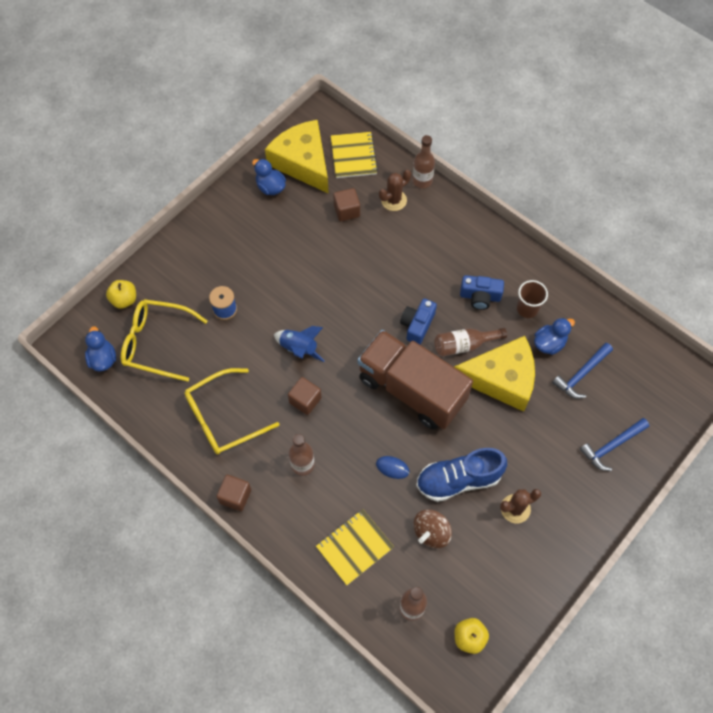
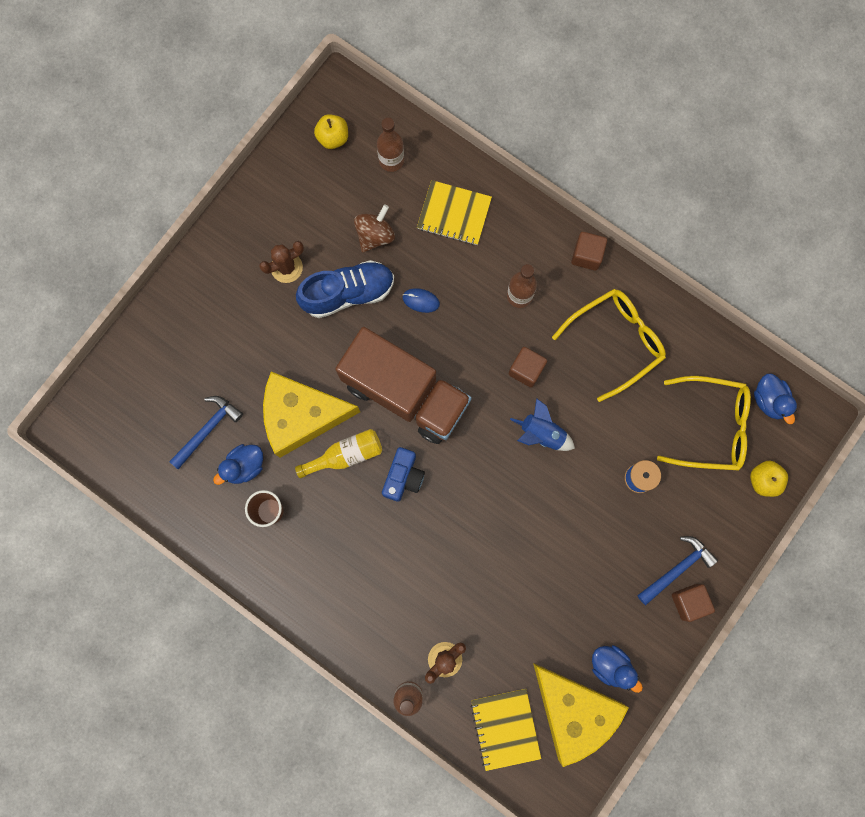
camera: 175 degrees right, 15 degrees up
yellow notebook [316,509,394,585] -> yellow notebook turned 60 degrees clockwise [417,180,492,245]
brown cube [333,188,360,221] -> brown cube moved to [672,584,715,622]
brown bottle [435,328,507,357] -> yellow bottle [295,429,382,478]
blue camera [460,275,504,310] -> none
blue hammer [580,418,649,471] -> blue hammer moved to [637,536,718,605]

